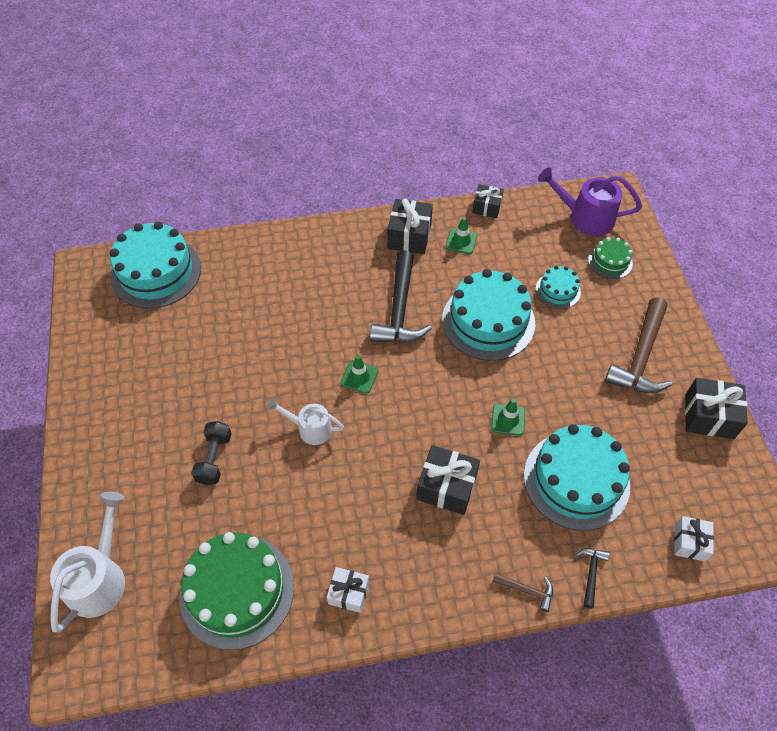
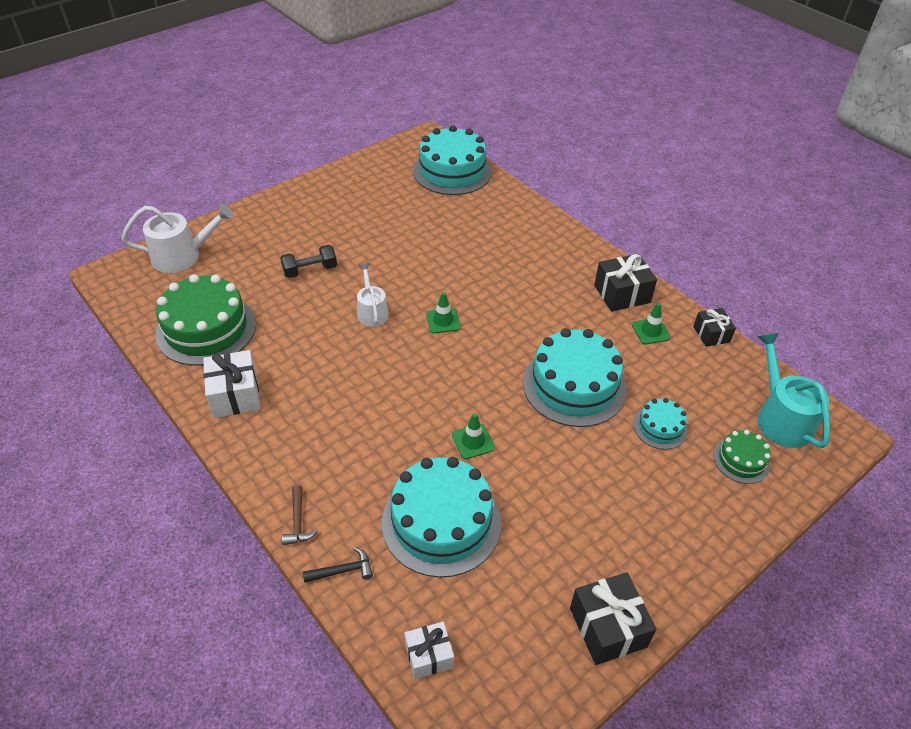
camera: 60 degrees right, 10 degrees down
white gift [327,567,369,613] -> white gift [203,350,260,418], size x1.57
black hammer [370,251,432,343] -> none
black gift [416,445,480,515] -> none
purple watering can [538,167,642,236] -> turquoise watering can [757,333,830,448]
brown hammer [605,298,672,393] -> none

